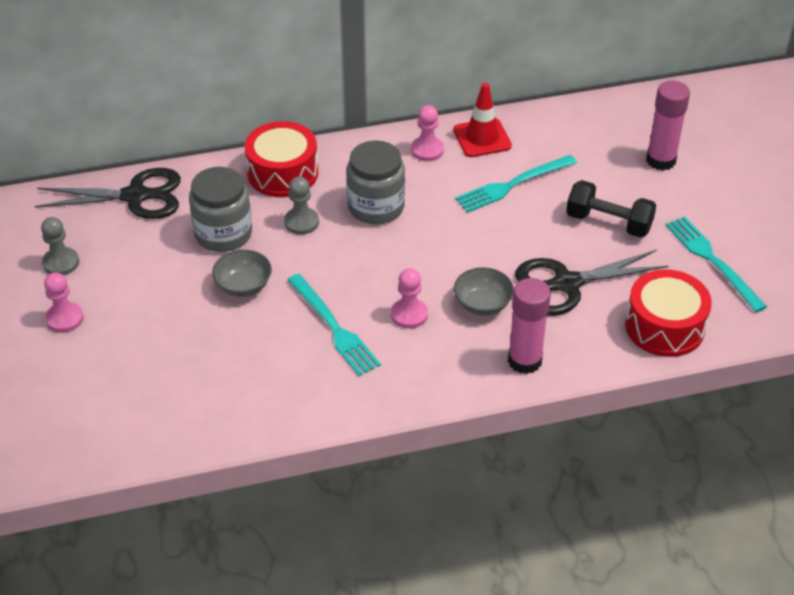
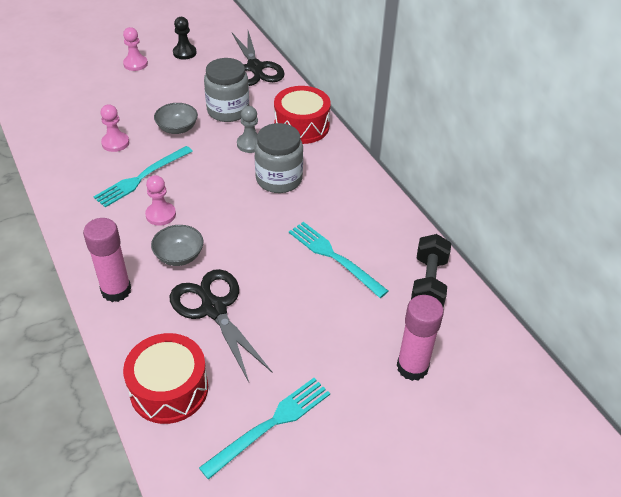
camera: 75 degrees right, 0 degrees up
grey pawn [41,217,79,275] -> black pawn [173,17,197,60]
pink pawn [411,105,444,161] -> pink pawn moved to [101,104,129,152]
red traffic cone [453,83,512,157] -> none
black dumbbell [566,180,656,238] -> black dumbbell moved to [411,234,451,307]

